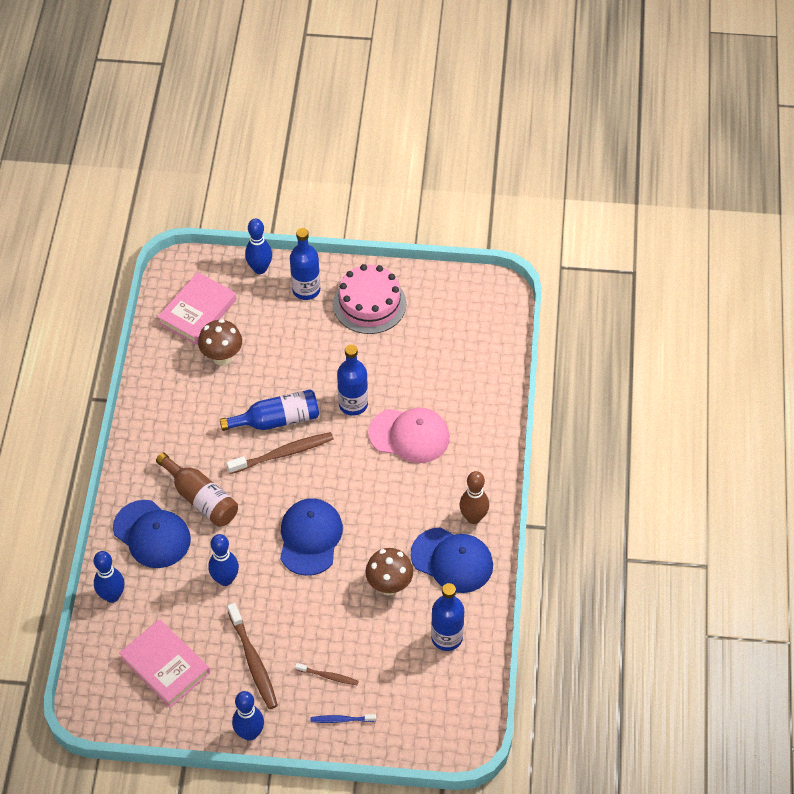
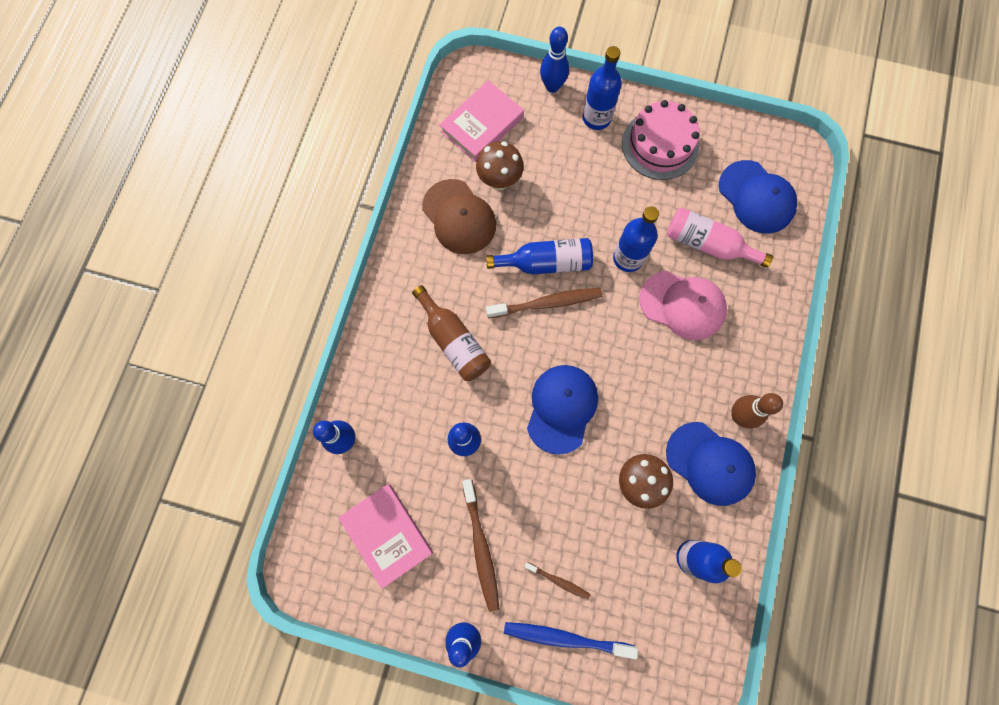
camera: 10 degrees right, 20 degrees up
blue cap [113,500,191,568] -> blue cap moved to [719,160,797,234]
blue toothbrush [310,714,376,723] -> blue toothbrush [504,622,638,659], size x1.83
none -> brown cap [422,179,496,254]
none -> pink bottle [667,208,773,268]

